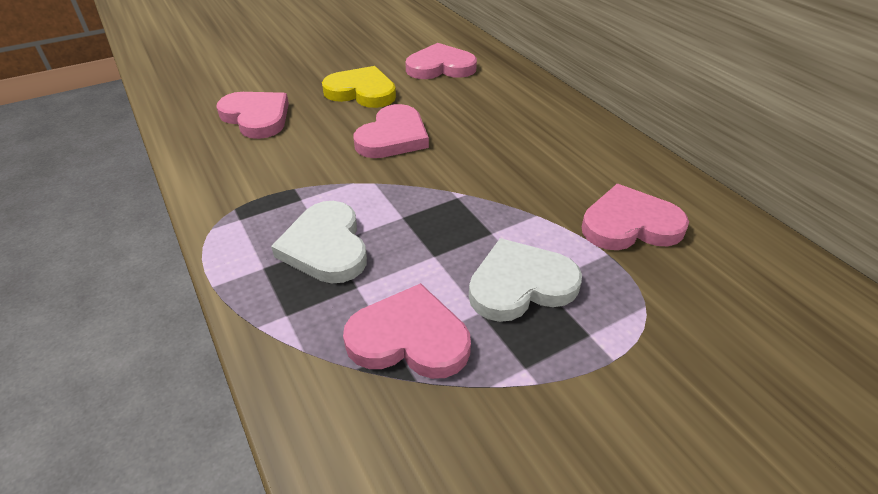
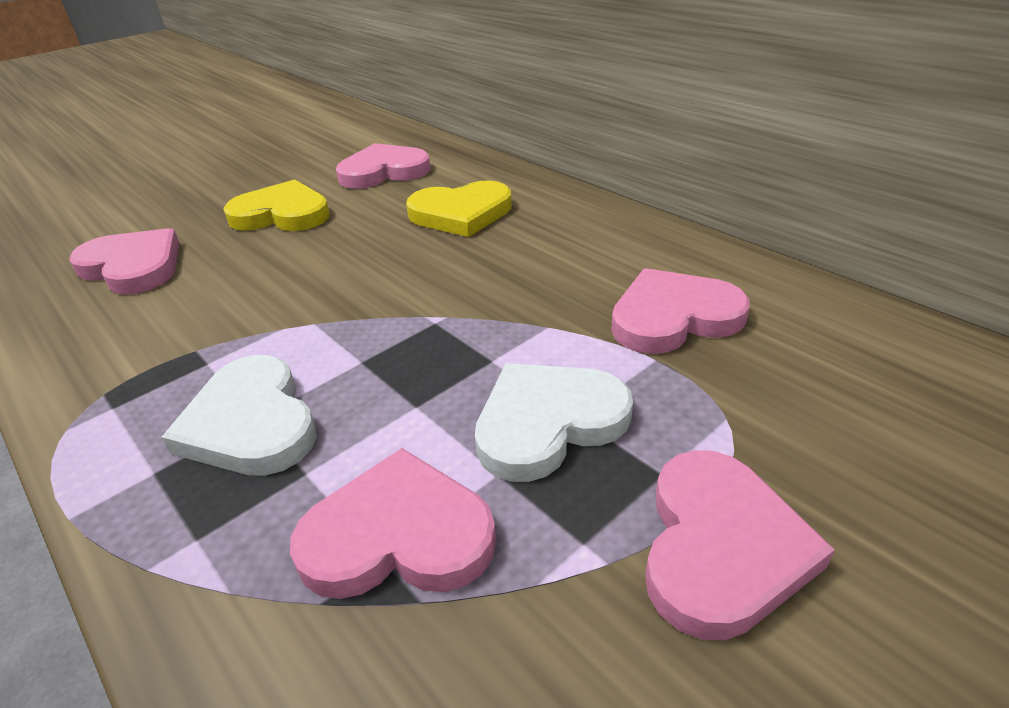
camera: 10 degrees left, 5 degrees down
pink heart [354,104,429,158] -> pink heart moved to [645,450,835,641]
none -> yellow heart [406,180,512,237]

